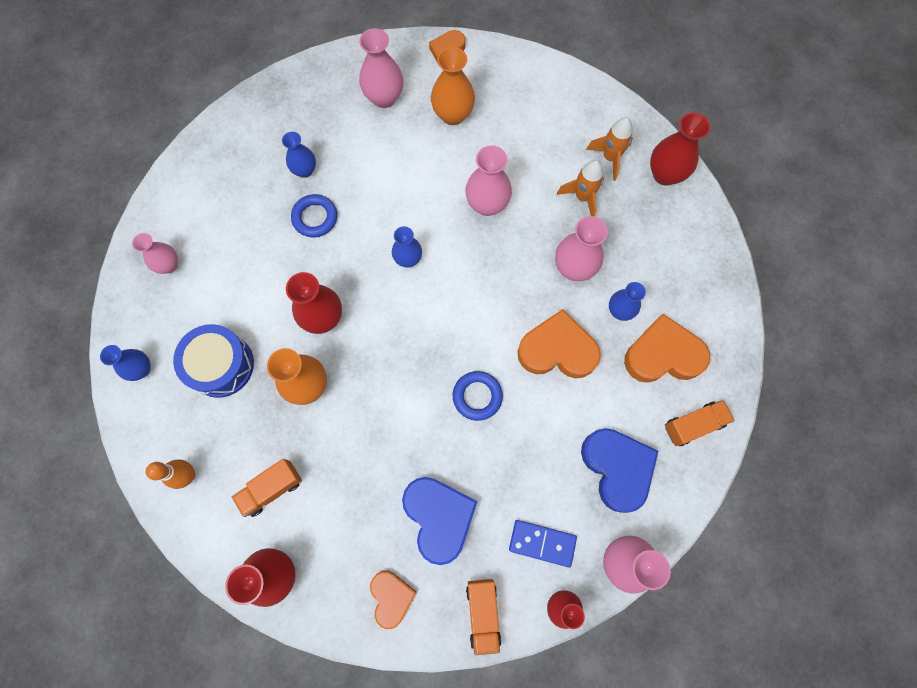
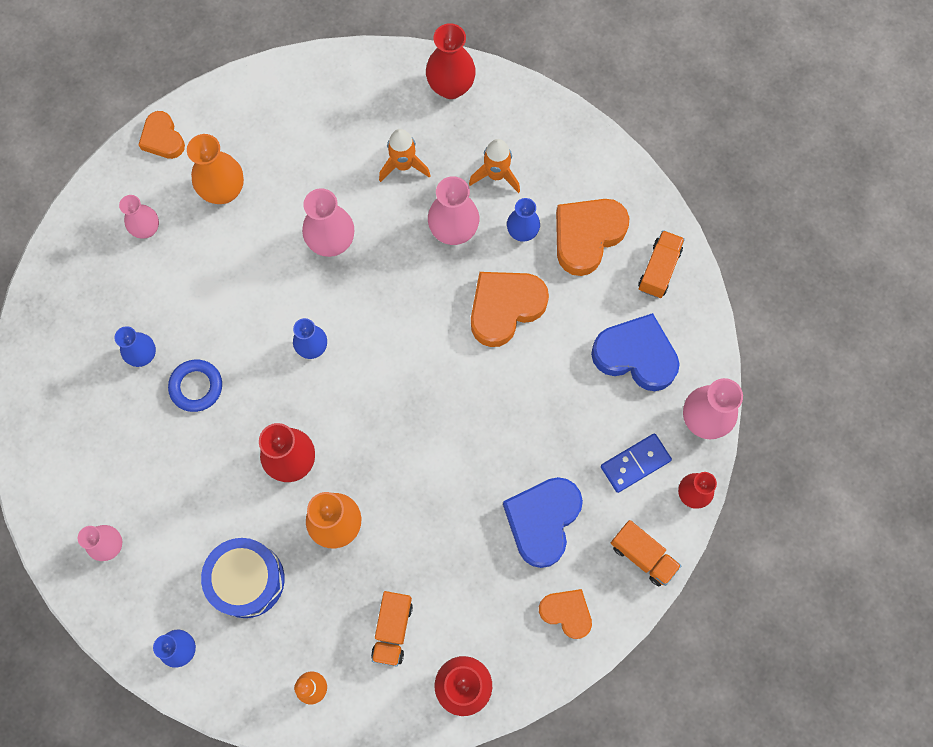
camera: 45 degrees left, 0 degrees up
pink vase [359,28,403,108] -> pink vase [119,195,159,239], size x0.65
blue heart [402,477,478,565] -> blue heart turned 90 degrees counterclockwise [503,477,583,568]
blue ring [453,371,503,421] -> none
orange rocket [586,117,633,181] -> orange rocket moved to [469,139,520,193]

